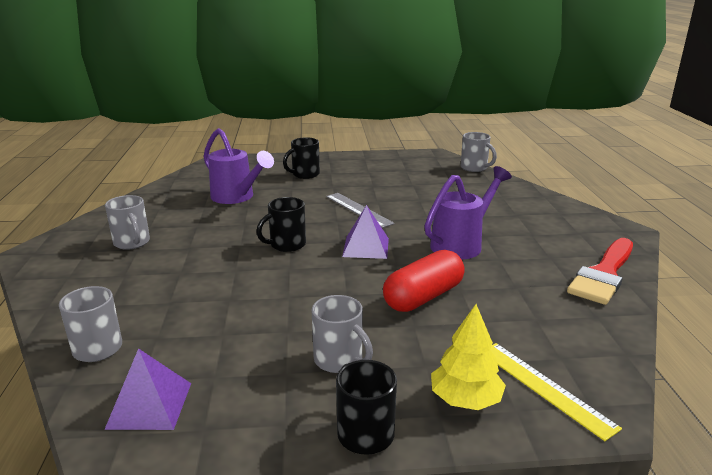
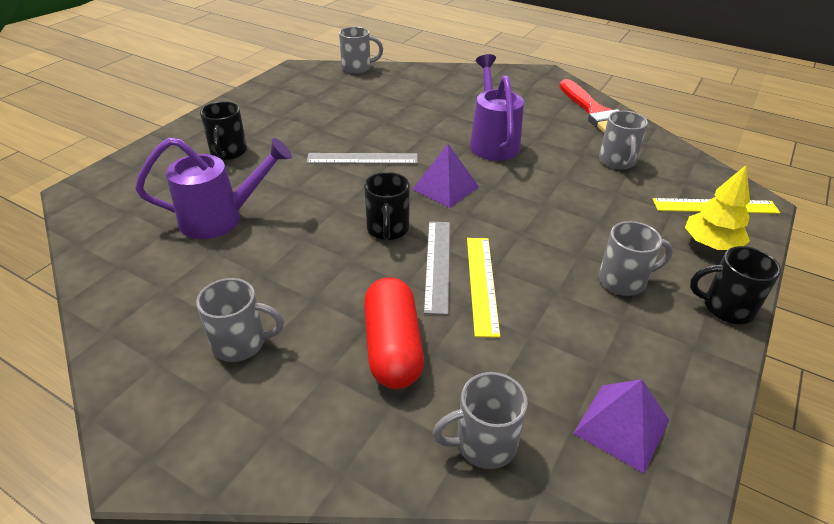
camera: 55 degrees left, 15 degrees up
red capsule [383,250,465,312] -> red capsule moved to [364,277,424,389]
none -> grey ruler [424,221,450,315]
none -> yellow ruler [467,238,500,338]
none -> grey mug [599,111,648,170]

